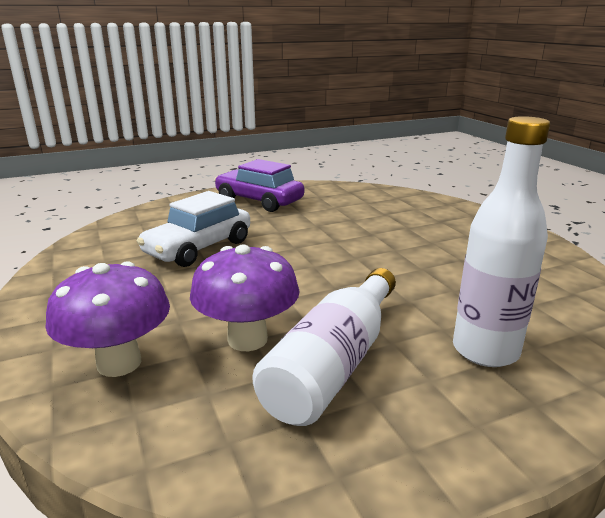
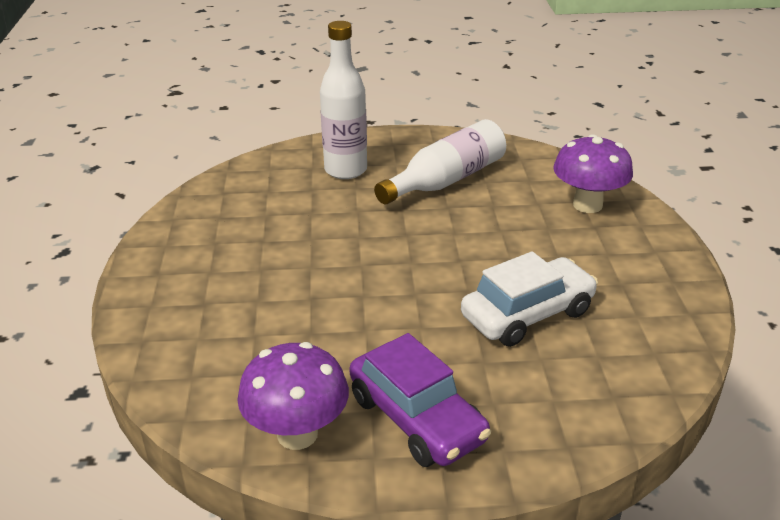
camera: 160 degrees left, 10 degrees up
purple mushroom [190,244,300,351] -> purple mushroom moved to [237,342,349,450]

